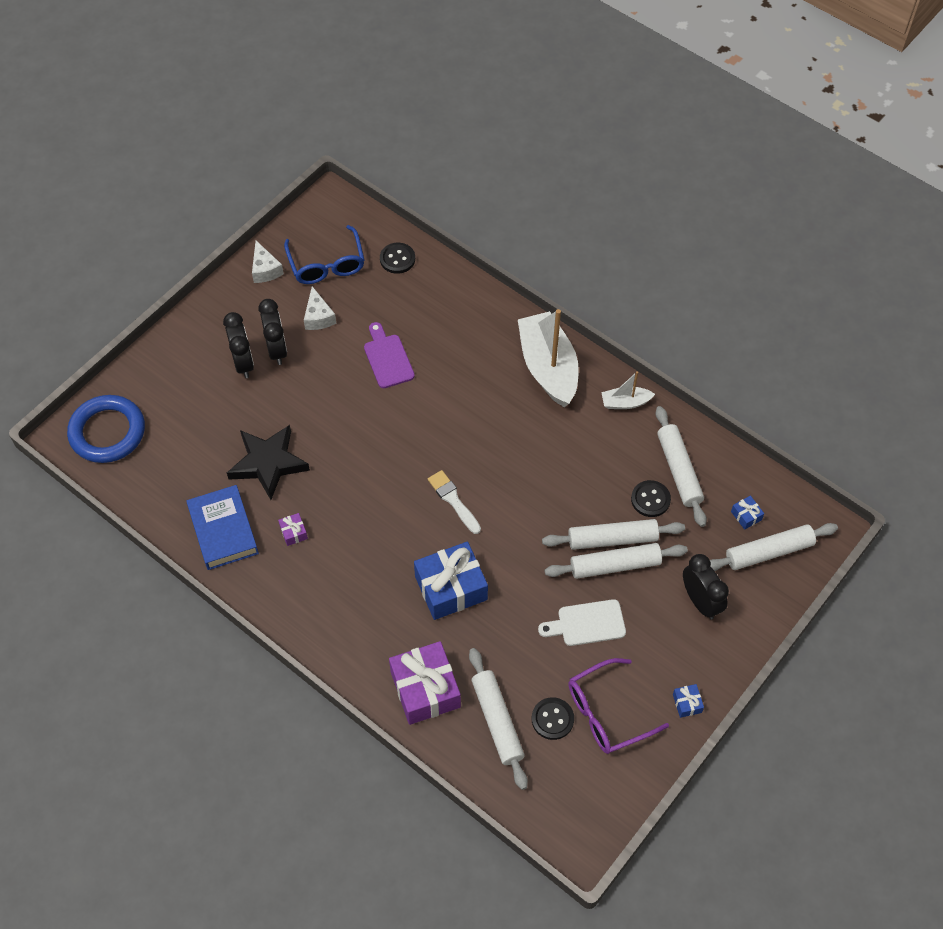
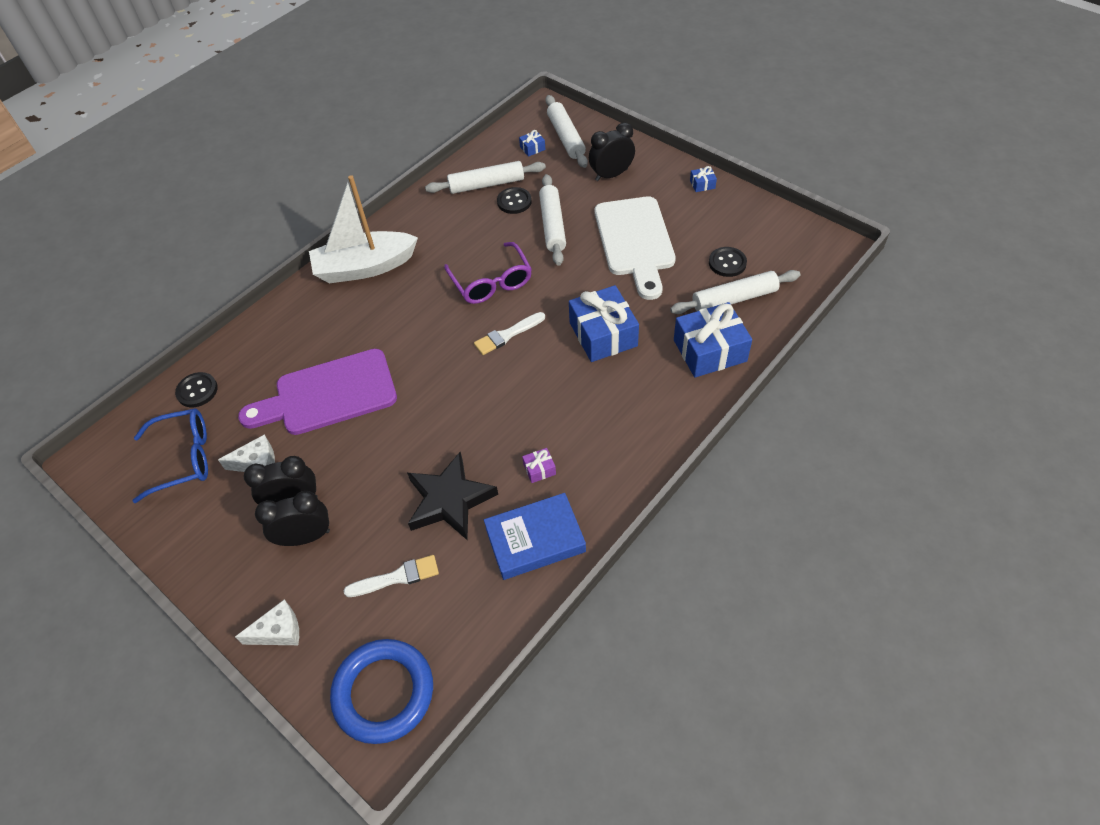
camera: 85 degrees left, 5 degrees down
white cheese [252,241,284,283] -> white cheese moved to [235,599,299,645]
purple cutting board [364,322,415,388] -> purple cutting board [238,349,397,435], size x1.80
purple gift [389,641,461,725] -> blue gift [674,302,752,377]
white cutting board [538,599,626,646] -> white cutting board [595,196,676,300], size x1.80
white rolling pin [544,543,688,579] -> none
purple glasses [568,658,669,754] -> purple glasses moved to [444,242,532,304]
white boat [601,371,655,409] -> none
none -> white brush [343,555,439,597]

